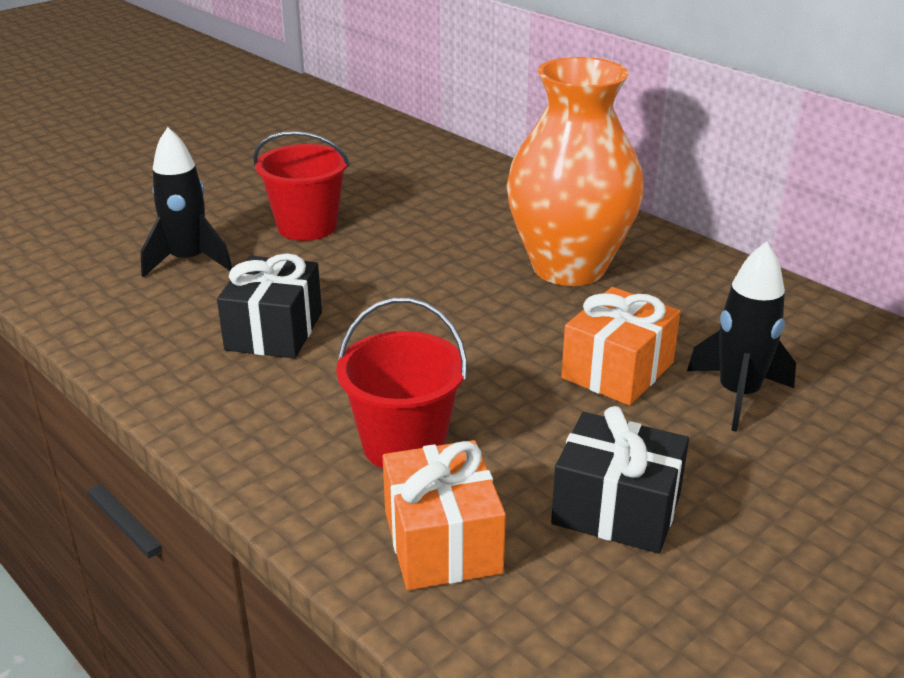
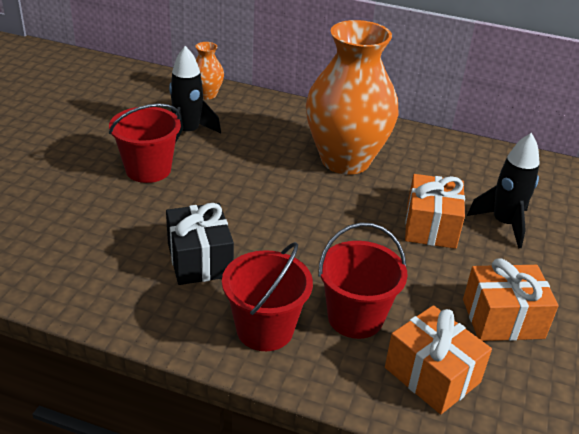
camera: 30 degrees left, 5 degrees up
black rocket [141,127,232,278] -> black rocket moved to [169,46,221,143]
black gift [551,406,689,554] -> orange gift [463,258,559,341]
none -> orange vase [195,42,224,100]
none -> red bucket [222,242,313,351]

